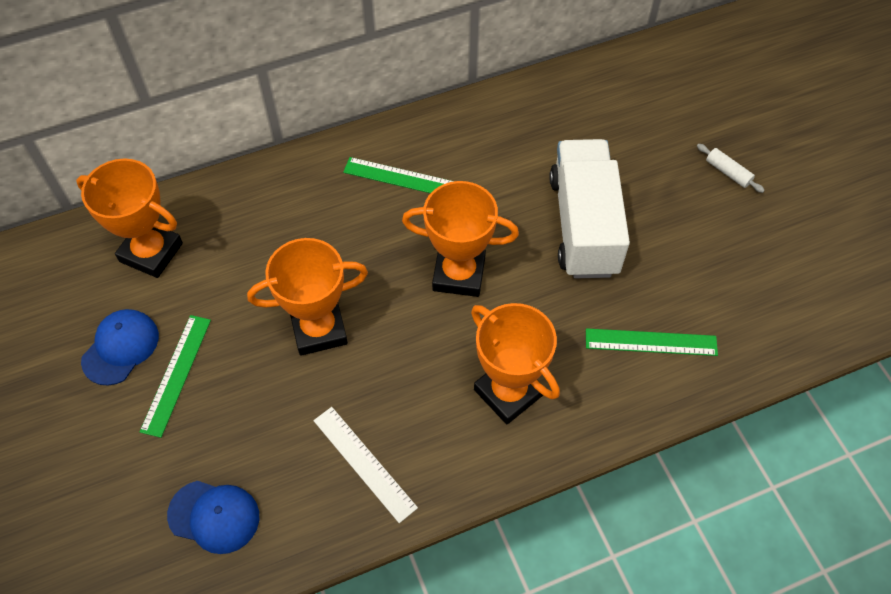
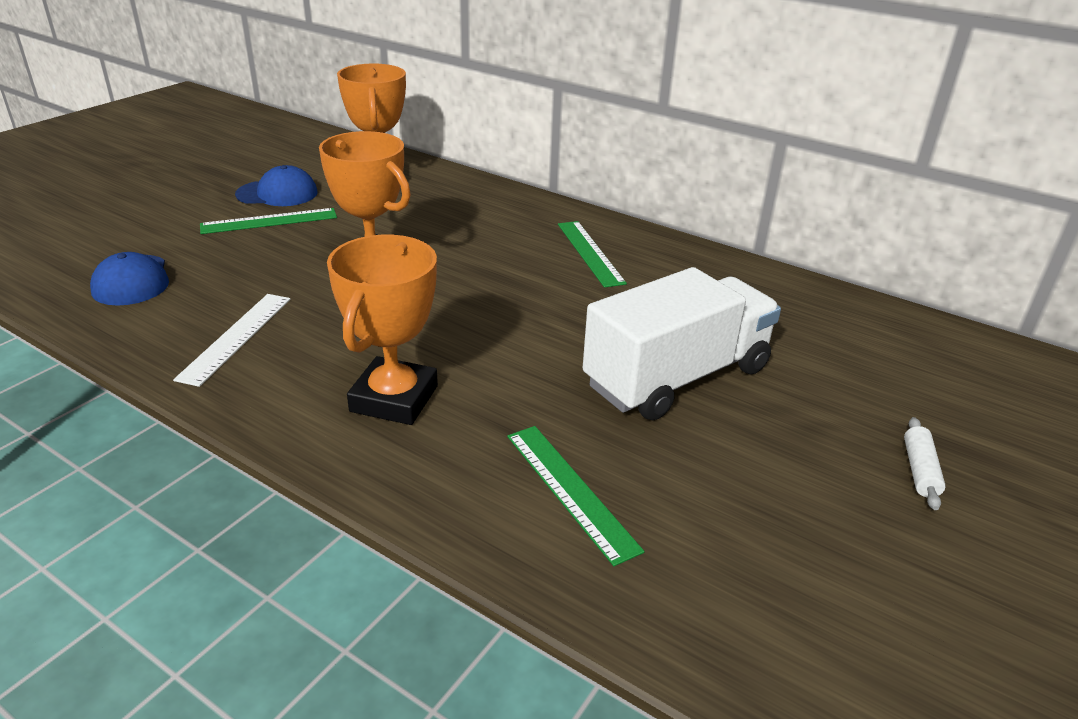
camera: 55 degrees right, 25 degrees down
orange trophy [402,181,519,297] -> none

